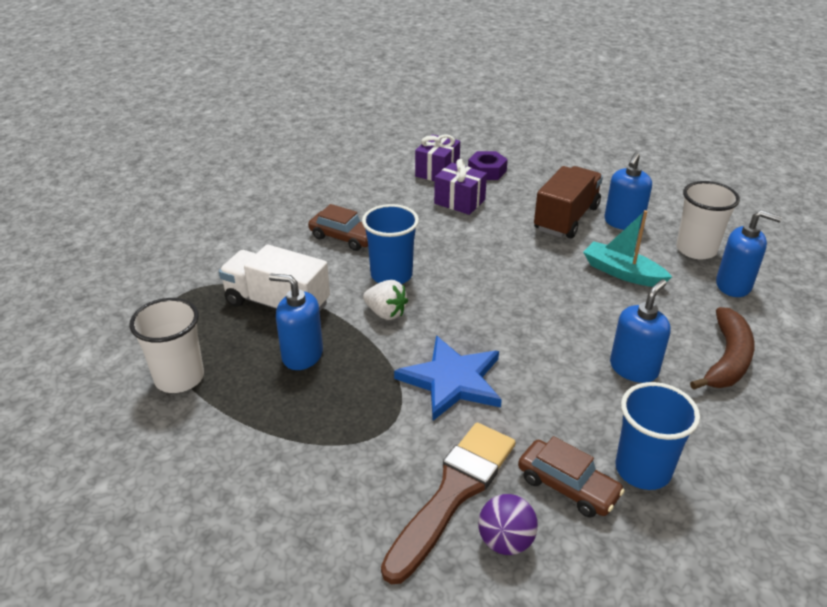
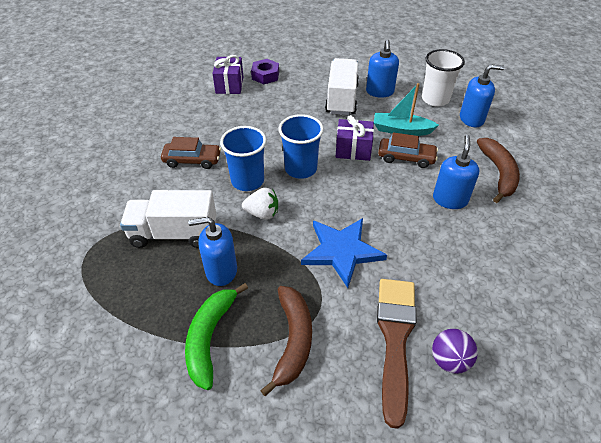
camera: 25 degrees left, 10 degrees up
white cup [129,298,204,393] -> none
purple gift [434,159,487,215] -> purple gift moved to [336,115,374,161]
brown car [518,436,625,518] -> brown car moved to [378,132,438,168]
brown truck [534,166,603,239] -> white truck [325,58,359,115]
blue cup [616,382,700,490] -> blue cup moved to [279,114,324,179]
none -> green banana [185,283,248,390]
none -> brown banana [260,286,312,396]

